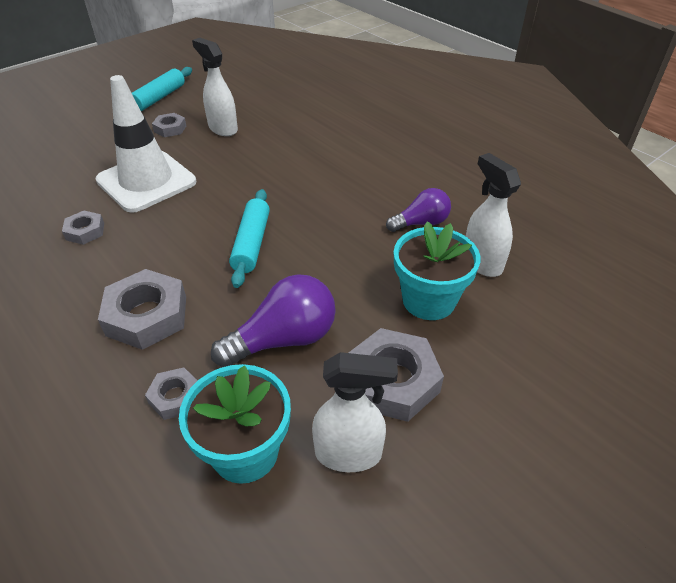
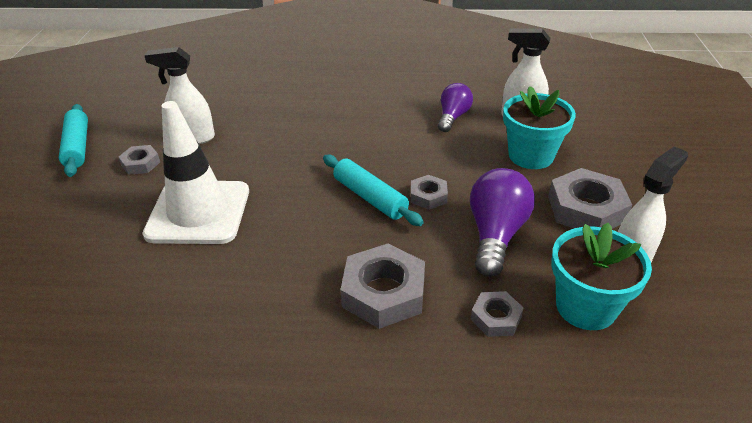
camera: 45 degrees left, 5 degrees down
grey nut [62,211,104,245] -> grey nut moved to [411,175,448,210]

